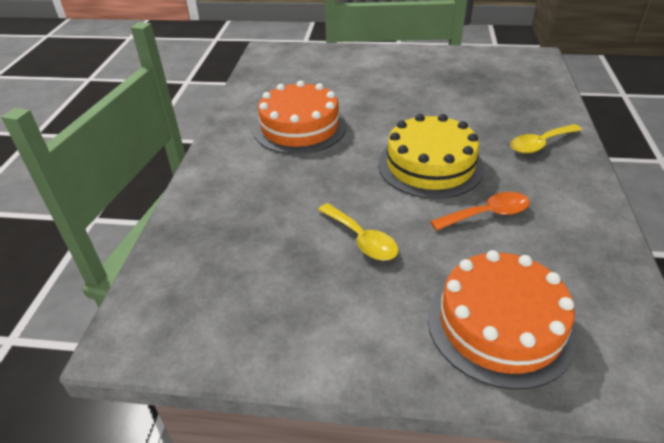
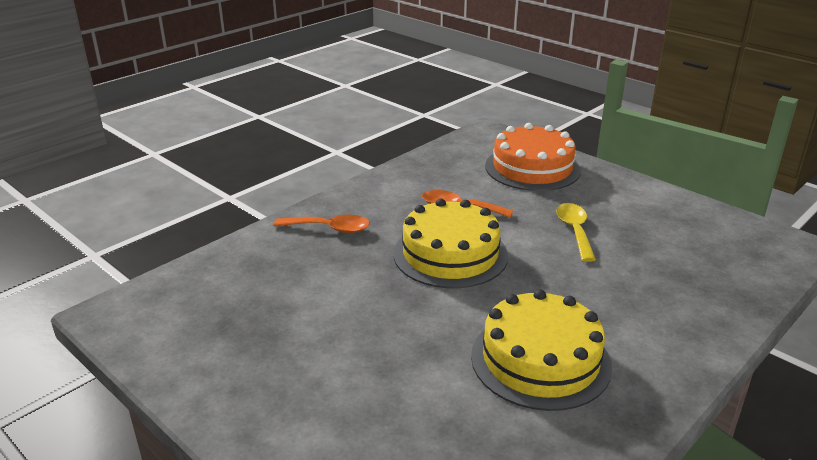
camera: 145 degrees left, 10 degrees down
orange cake [253,81,347,154] -> yellow cake [471,289,612,411]
yellow spoon [510,124,582,154] -> orange spoon [274,215,370,233]

